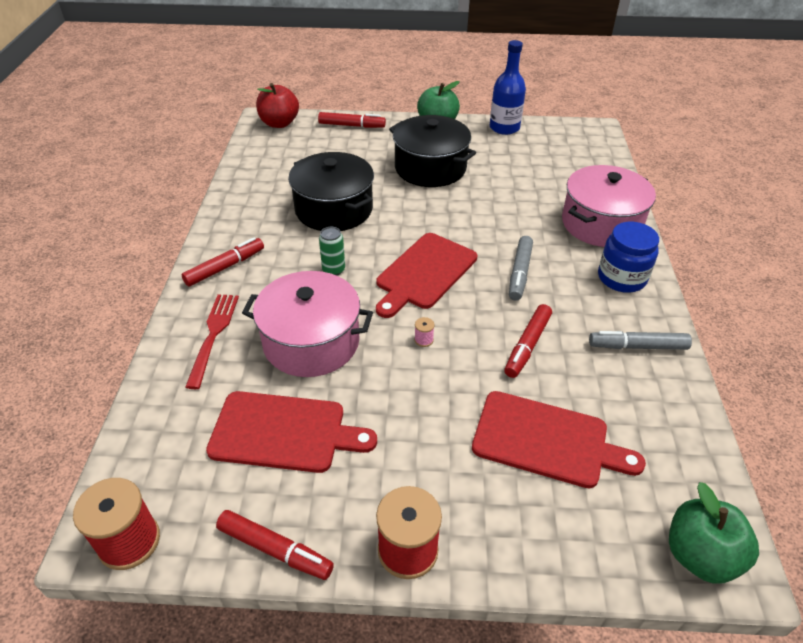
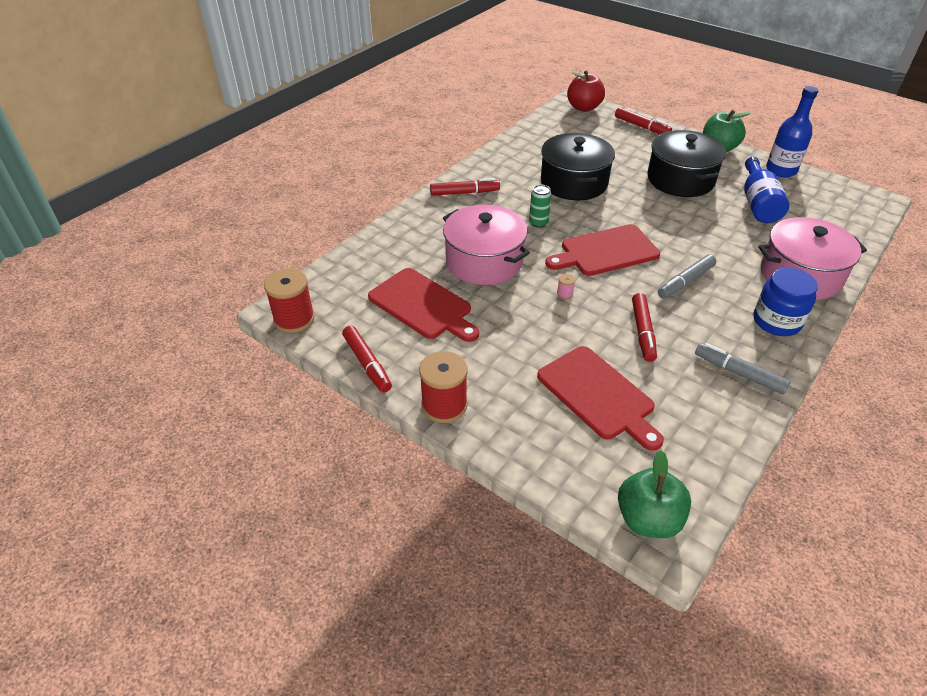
camera: 35 degrees right, 0 degrees up
red fork [185,294,239,389] -> none
red marker [504,304,552,378] -> red marker turned 60 degrees counterclockwise [632,293,657,362]
none -> blue bottle [744,157,789,223]

